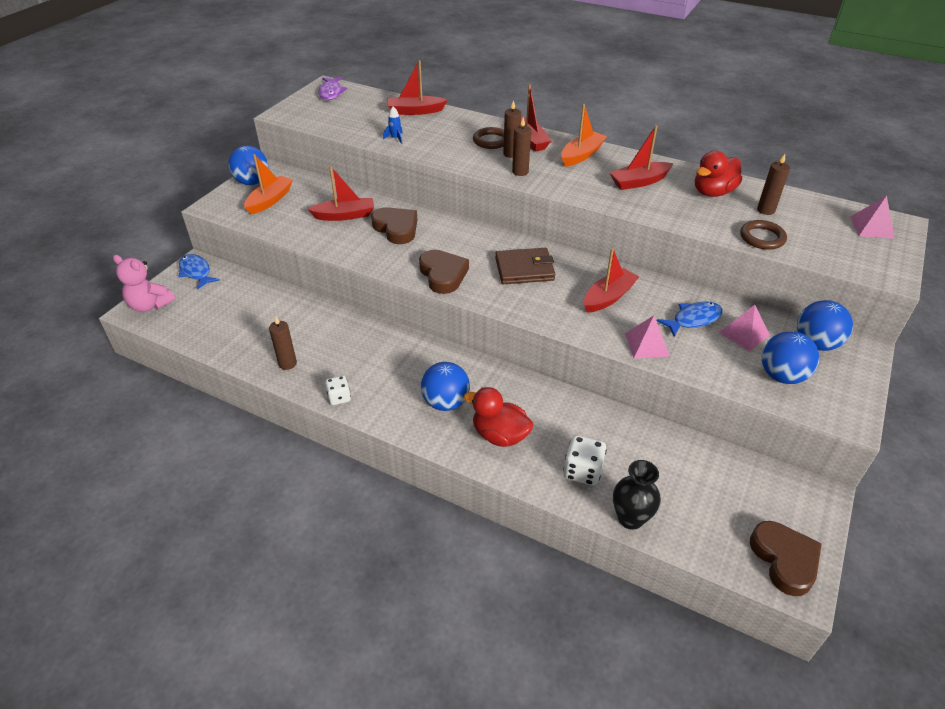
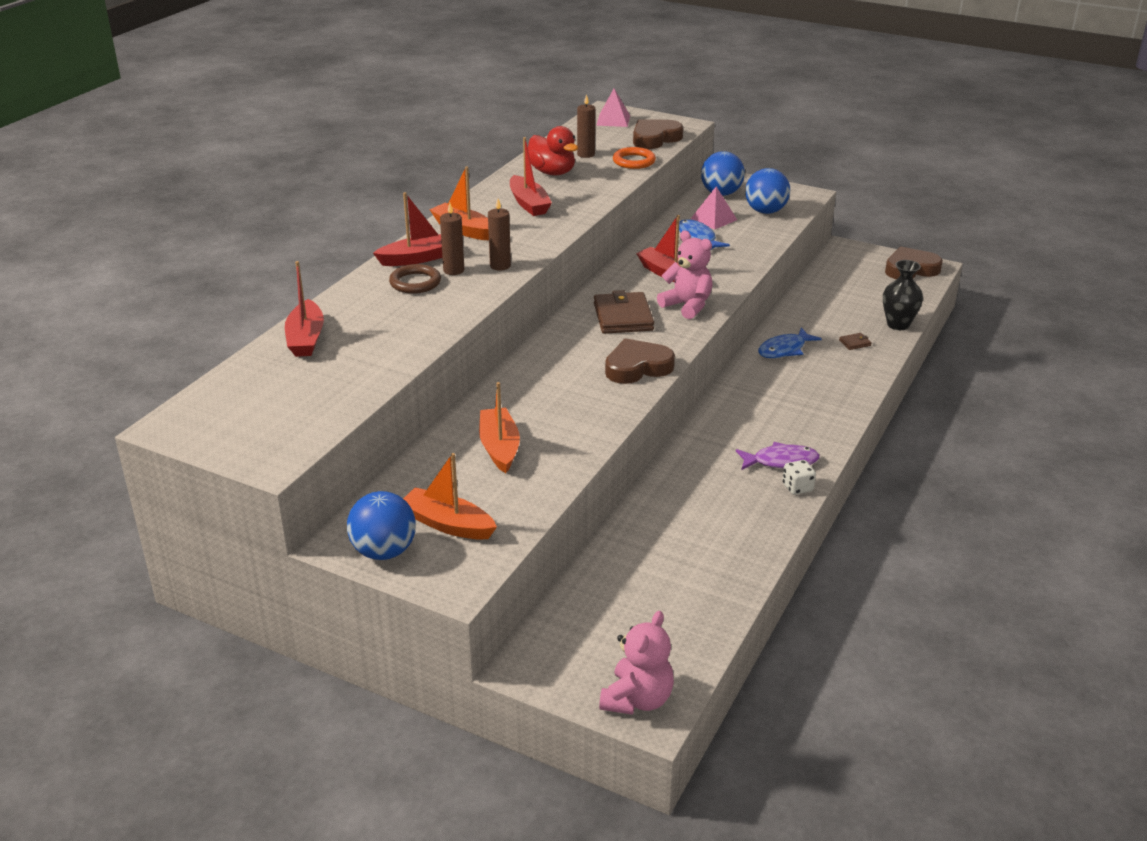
camera: 90 degrees left, 10 degrees down
blue fish [178,254,220,289] -> blue fish moved to [758,327,822,358]
brown candle [269,317,297,370] -> none
red boat [308,166,374,221] -> orange boat [479,382,520,473]
purple fish [318,77,347,100] -> purple fish moved to [736,442,820,470]
brown heart [371,207,417,244] -> brown heart moved to [633,119,683,149]
blue rocket [383,106,403,144] -> none
blue ball [421,362,470,411] -> none
red duck [464,387,533,447] -> none
white dice [563,435,607,486] -> brown wallet [839,333,872,350]
pink pyramid [625,315,670,359] -> none
brown ring [740,220,787,250] -> orange ring [613,147,656,169]
none -> pink teddy bear [657,230,712,319]

